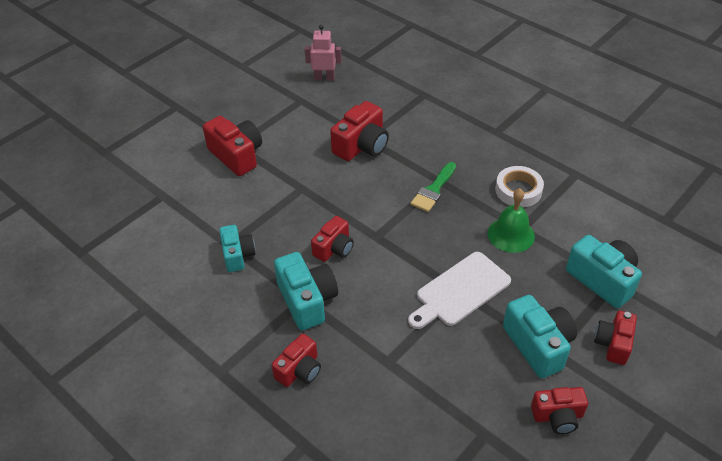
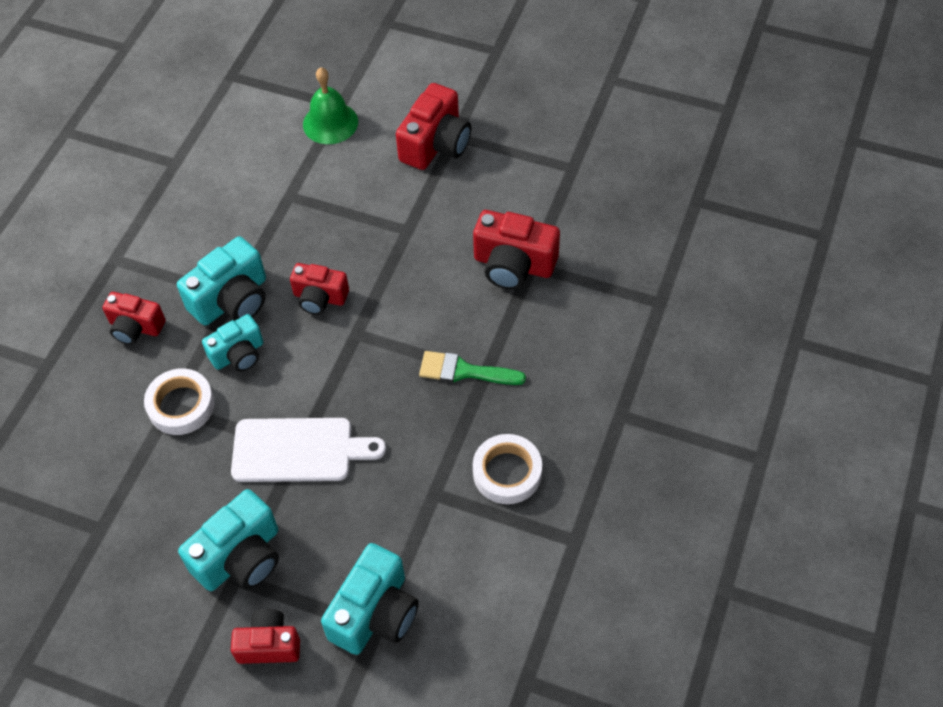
camera: 70 degrees right, 10 degrees up
turquoise camera [219,225,256,272] -> turquoise camera moved to [202,314,263,372]
pink robot [305,25,342,81] -> none
white cutting board [408,252,511,329] -> white cutting board turned 150 degrees clockwise [231,418,386,482]
green bell [488,188,535,253] -> green bell moved to [303,67,358,144]
red camera [531,387,588,434] -> none
none -> white tape [144,368,215,435]

